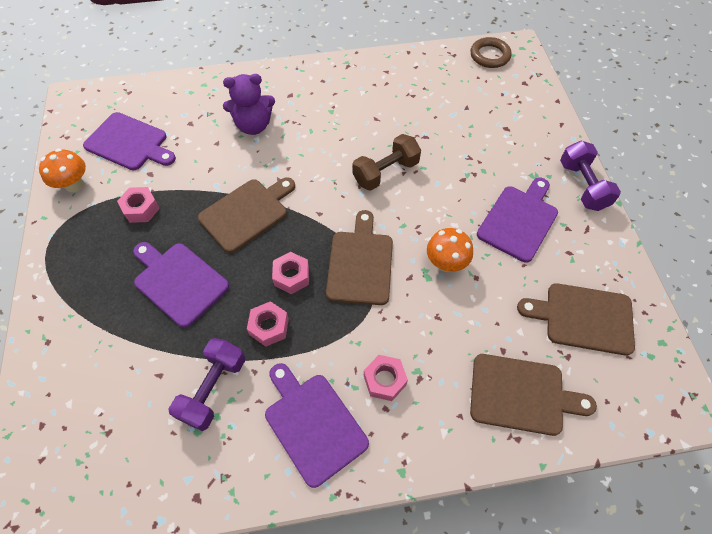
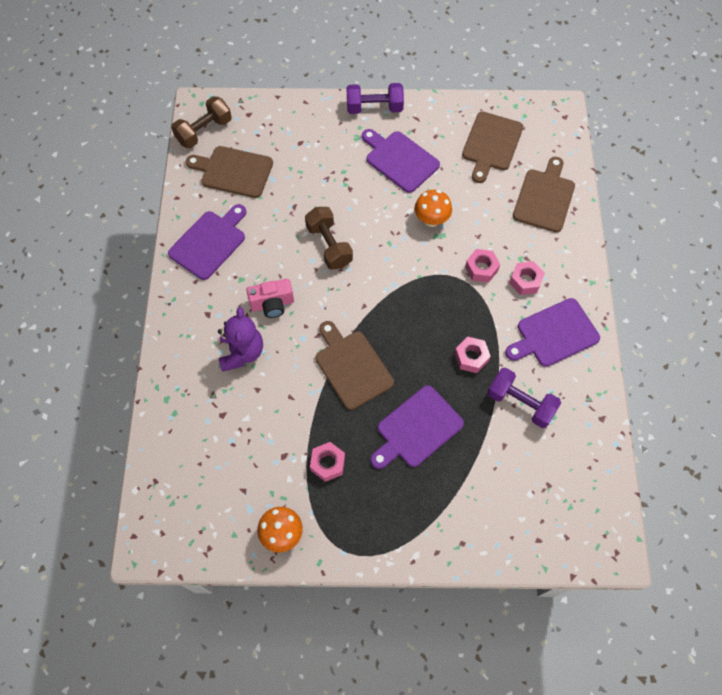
camera: 80 degrees left, 5 degrees up
purple cutting board [83,112,176,170] -> purple cutting board moved to [168,204,246,280]
pink nut [272,252,309,294] -> pink nut moved to [465,249,500,283]
brown cutting board [326,210,393,305] -> brown cutting board moved to [186,146,273,198]
brown ring [470,37,512,68] -> brown dumbbell [171,96,232,148]
none -> pink camera [246,279,294,318]

